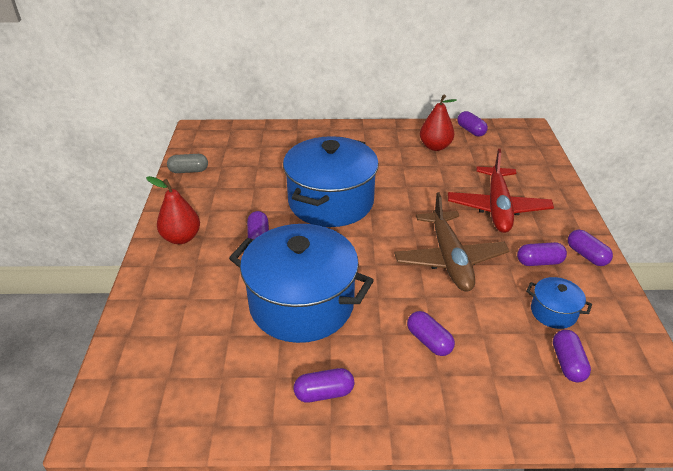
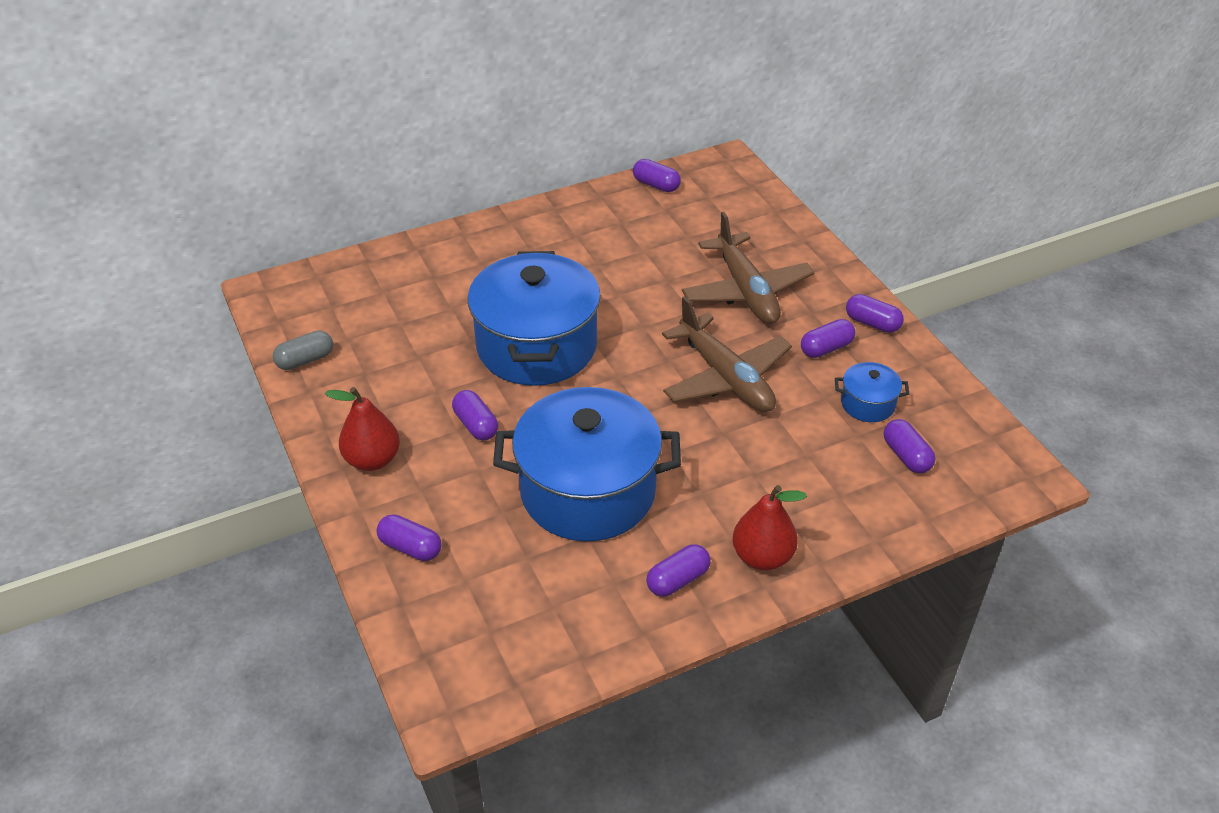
camera: 25 degrees left, 5 degrees up
purple capsule [407,311,455,356] -> purple capsule moved to [377,514,442,561]
red pear [420,94,457,151] -> red pear moved to [733,485,807,570]
red plane [448,149,554,233] -> brown plane [682,212,814,324]

